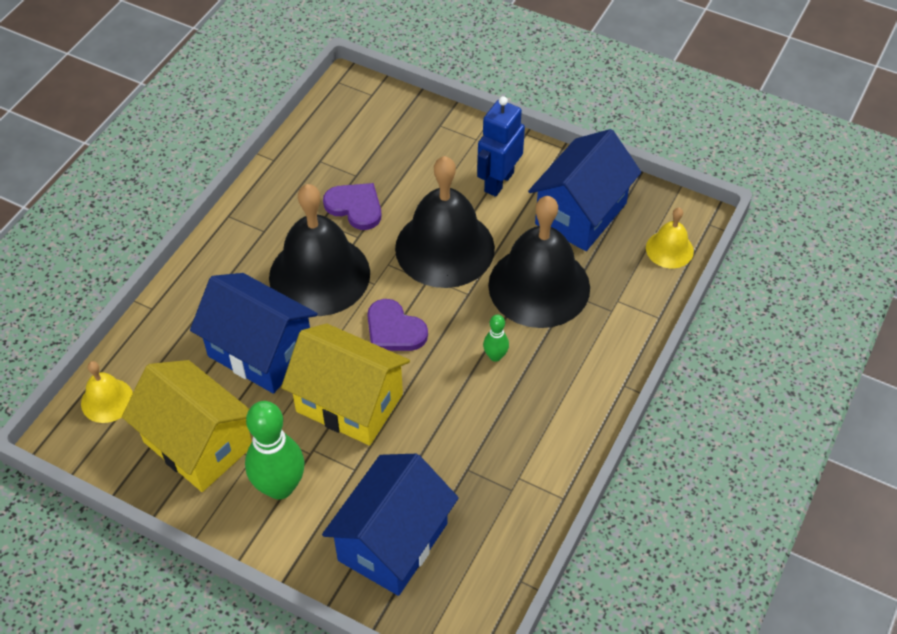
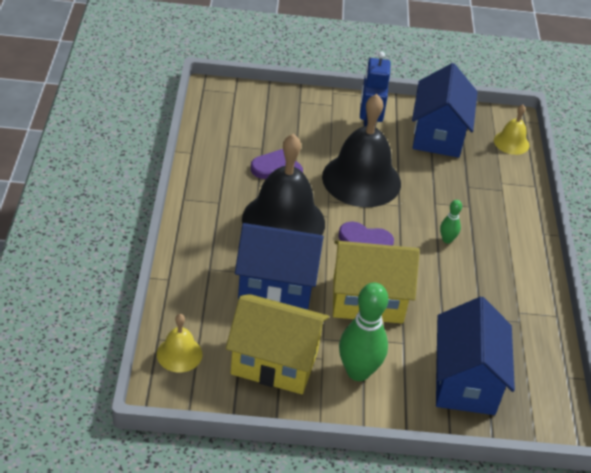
camera: 30 degrees left, 10 degrees down
black bell [488,196,590,328] -> none

